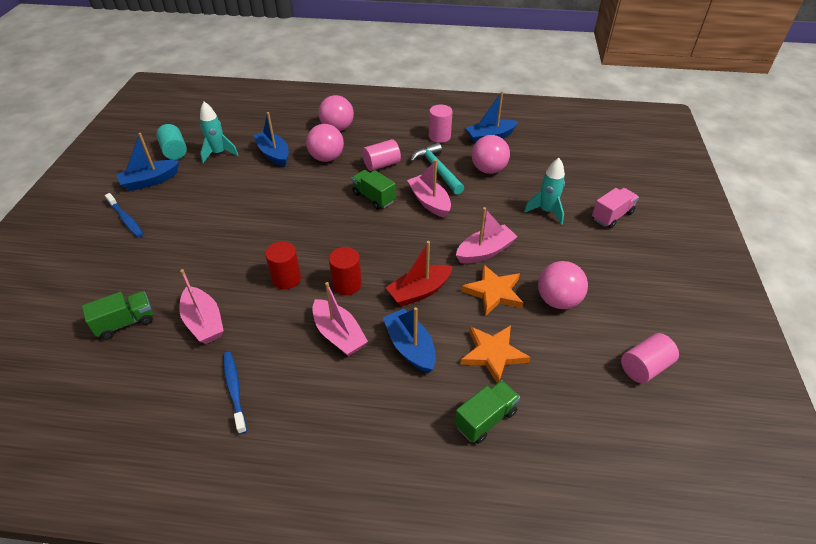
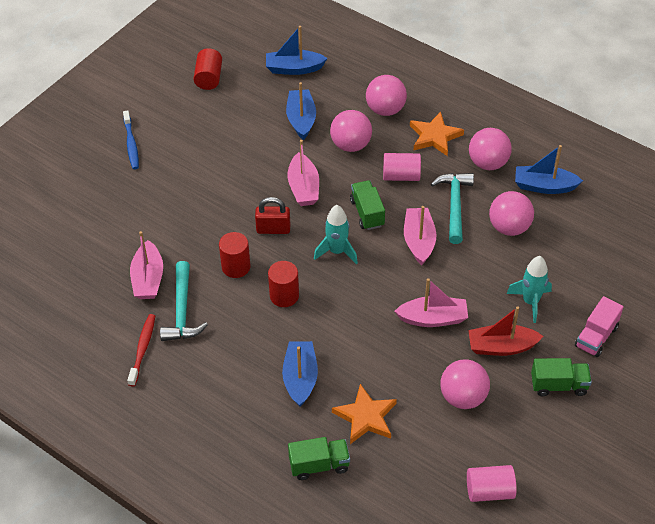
camera: 30 degrees right, 5 degrees up
green truck [82,291,153,340] -> green truck moved to [531,358,592,396]
blue boat [116,133,179,191] -> blue boat moved to [266,26,327,75]
turquoise cylinder [156,124,187,160] -> red cylinder [194,48,222,90]
turquoise rocket [200,102,238,163] -> turquoise rocket moved to [314,205,358,264]
blue toothbrush [223,352,247,434] -> red toothbrush [127,314,155,386]
pink boat [313,282,368,356] -> pink boat moved to [288,140,319,206]
red boat [385,241,453,307] -> red boat moved to [468,306,544,356]
pink cylinder [429,105,453,143] -> pink ball [469,128,512,170]
orange star [461,264,523,316] -> orange star moved to [410,112,464,156]
pink truck [592,188,639,228] -> pink truck turned 135 degrees clockwise [575,296,624,357]
none -> turquoise hammer [160,261,208,341]
none -> red padlock [255,197,290,234]

